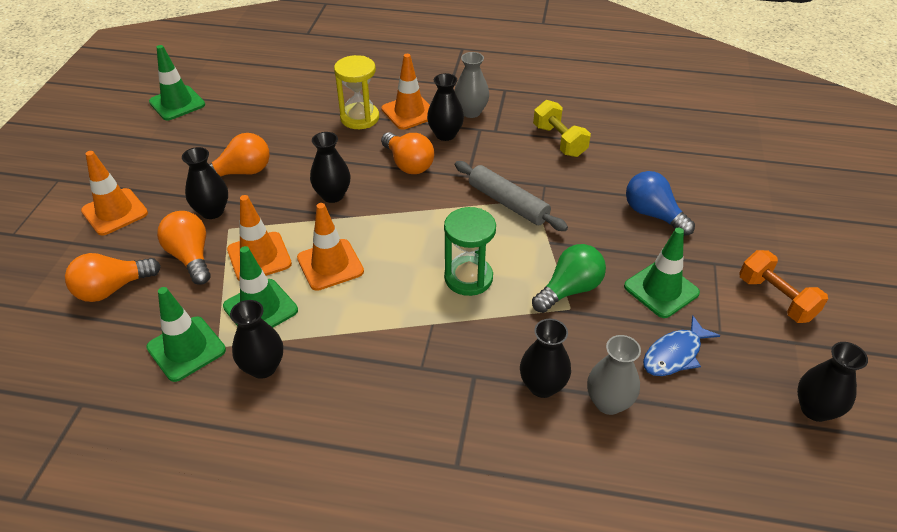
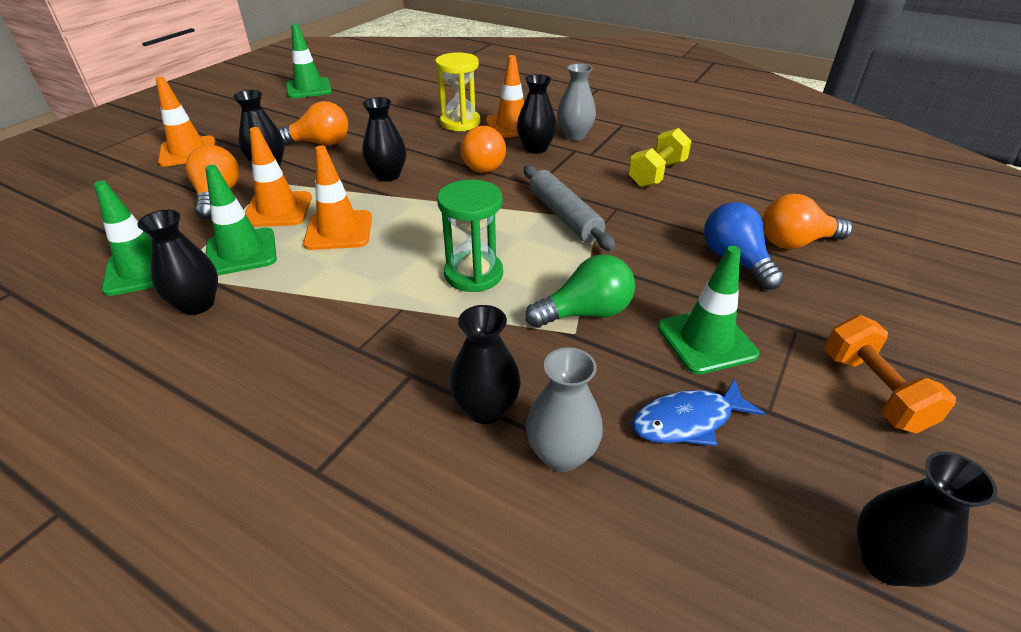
camera: 20 degrees right, 5 degrees down
orange light bulb [65,253,161,302] -> orange light bulb moved to [762,194,853,249]
yellow dumbbell [533,100,591,157] -> yellow dumbbell turned 45 degrees clockwise [628,128,691,187]

